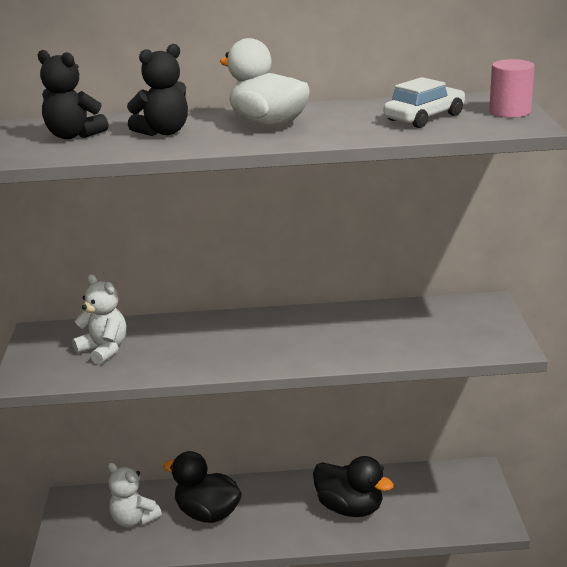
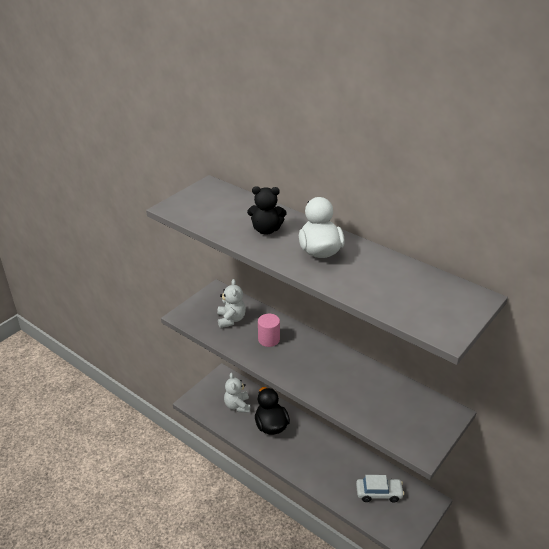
camera: 40 degrees right, 10 degrees up
black teddy bear [38,50,108,139] -> none
black duck [313,456,394,517] -> none
white car [384,77,465,128] -> white car moved to [356,475,404,502]
pink cylinder [489,59,535,118] -> pink cylinder moved to [258,314,280,347]

